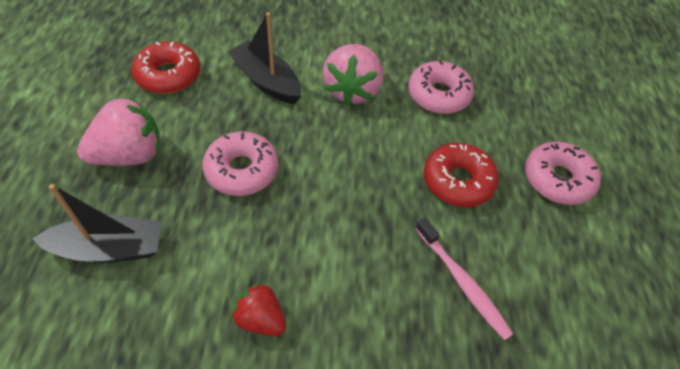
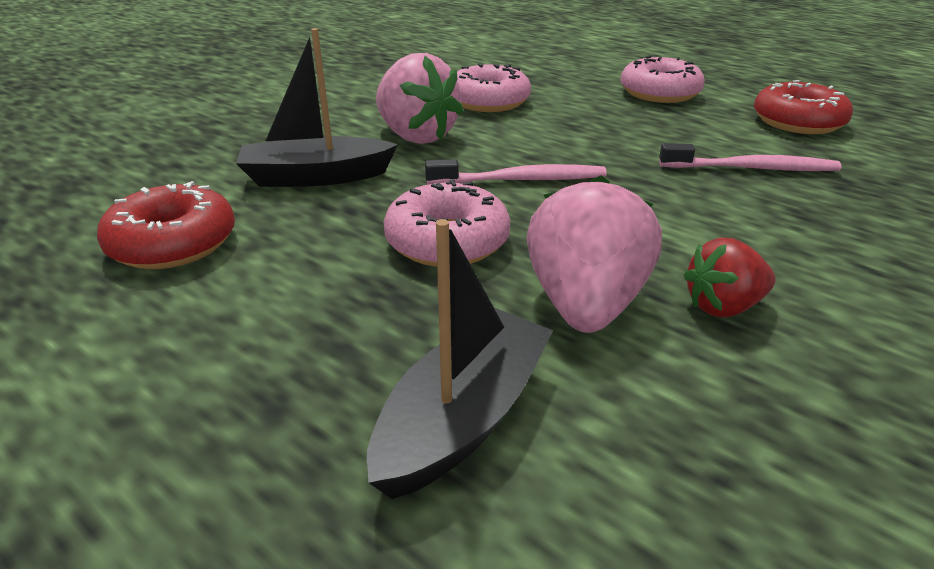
camera: 50 degrees left, 20 degrees down
pink strawberry [77,97,160,166] -> pink strawberry moved to [526,175,662,333]
red donut [424,143,499,207] -> red donut moved to [754,80,853,134]
none -> pink toothbrush [425,159,607,185]

